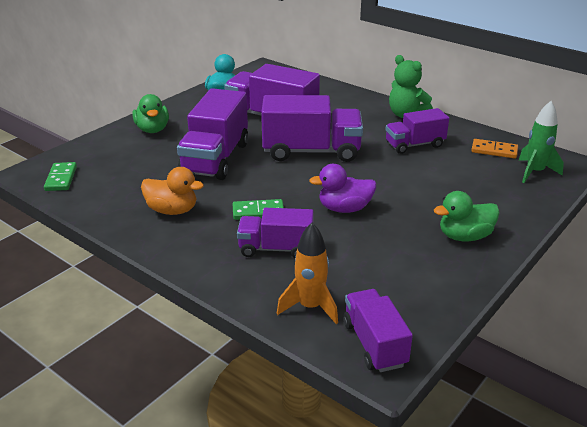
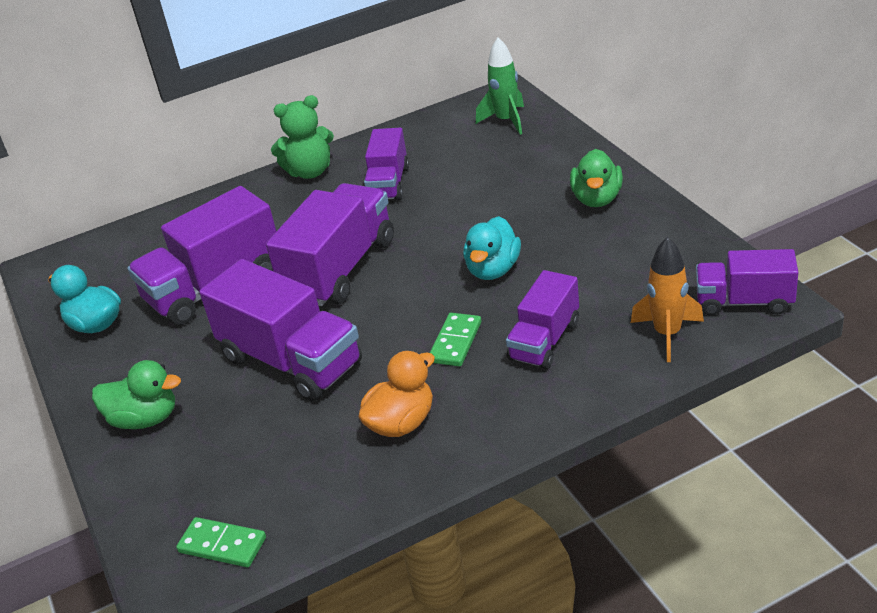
camera: 60 degrees left, 5 degrees up
purple duck [309,164,376,213] -> turquoise duck [463,216,521,280]
orange domino [471,139,518,159] -> none

